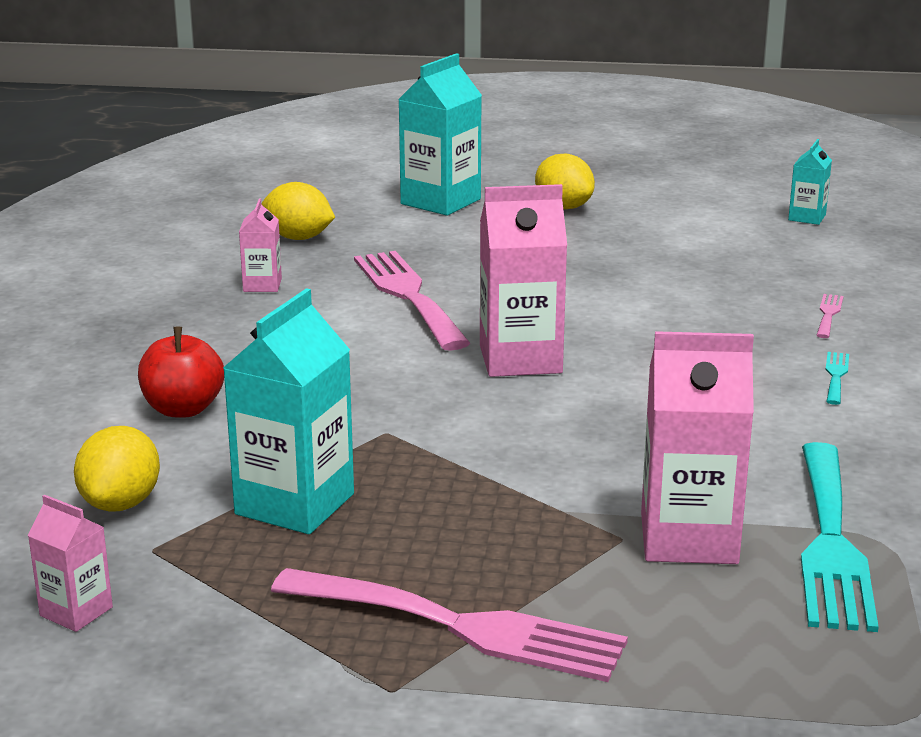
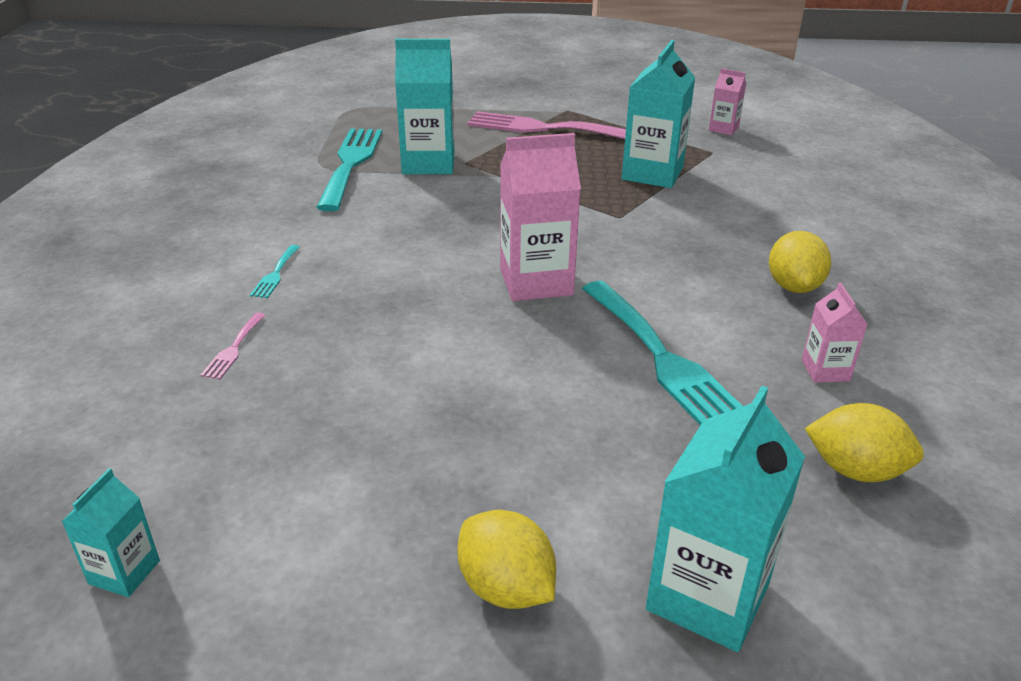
camera: 175 degrees right, 10 degrees up
yellow lemon [74,426,160,512] -> yellow lemon moved to [769,231,831,293]
red apple [138,327,224,418] -> none
pink fork [354,251,470,351] -> turquoise fork [582,281,742,425]
pink carton [641,331,754,564] -> turquoise carton [395,39,455,174]

